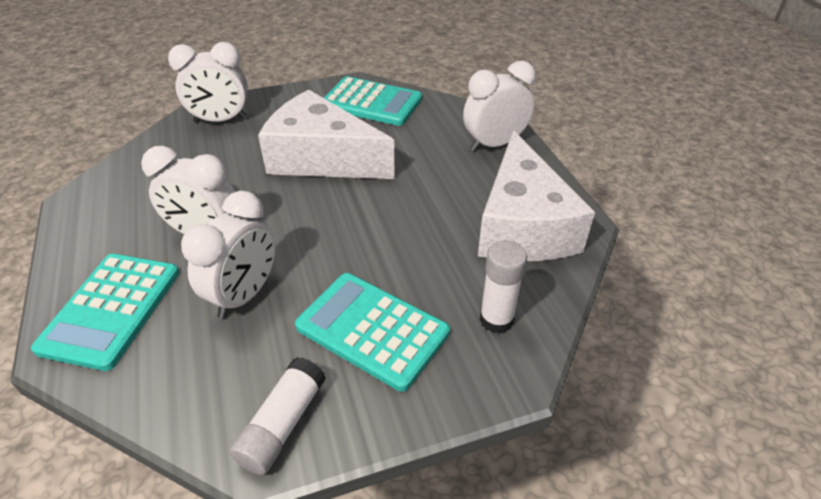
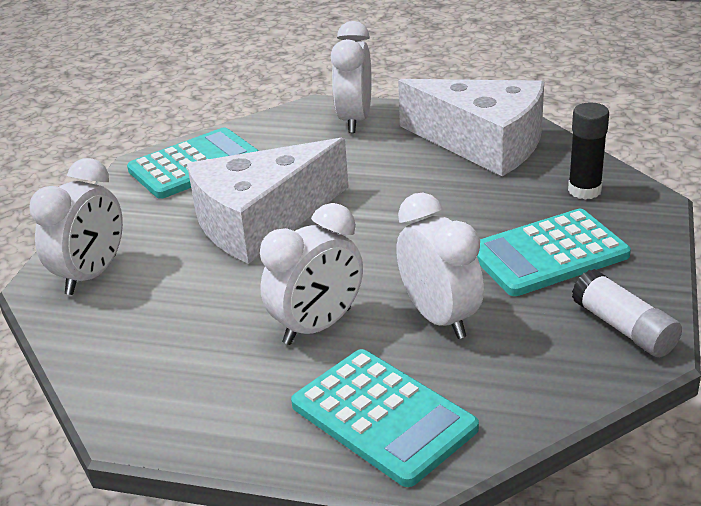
camera: 55 degrees left, 10 degrees down
white glue stick [480,241,527,333] -> black glue stick [568,102,609,200]

